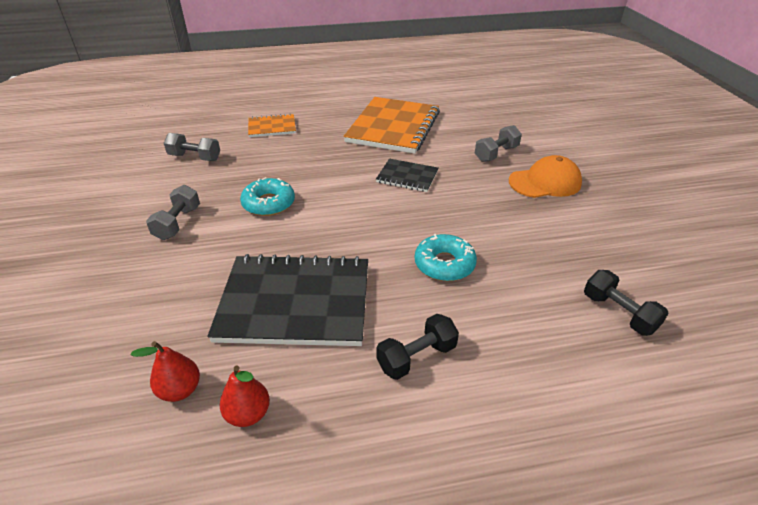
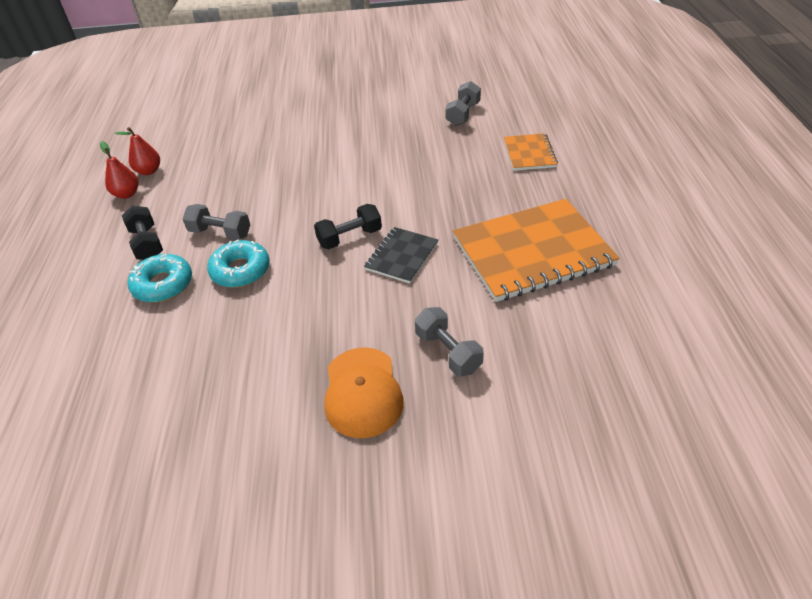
camera: 100 degrees right, 5 degrees up
red pear [131,341,200,402] -> red pear moved to [100,141,139,199]
grey dumbbell [146,185,200,240] -> grey dumbbell moved to [183,204,250,240]
black notebook [207,254,368,346] -> none
turquoise donut [240,177,295,216] -> turquoise donut moved to [128,254,192,302]
orange notebook [344,97,440,154] -> orange notebook turned 45 degrees counterclockwise [453,199,620,302]
black dumbbell [584,270,668,336] -> black dumbbell moved to [314,204,382,250]

